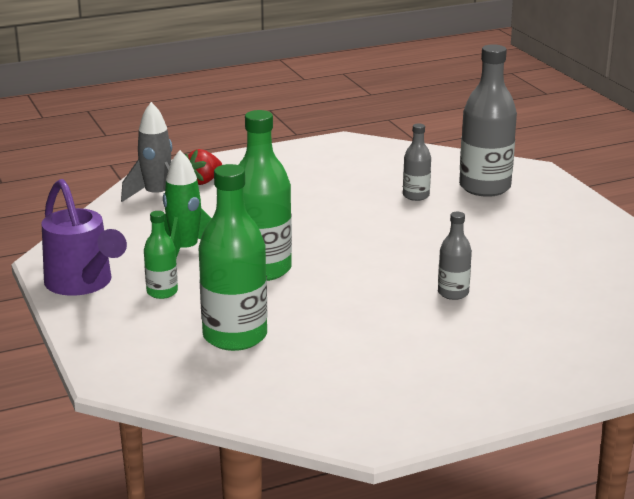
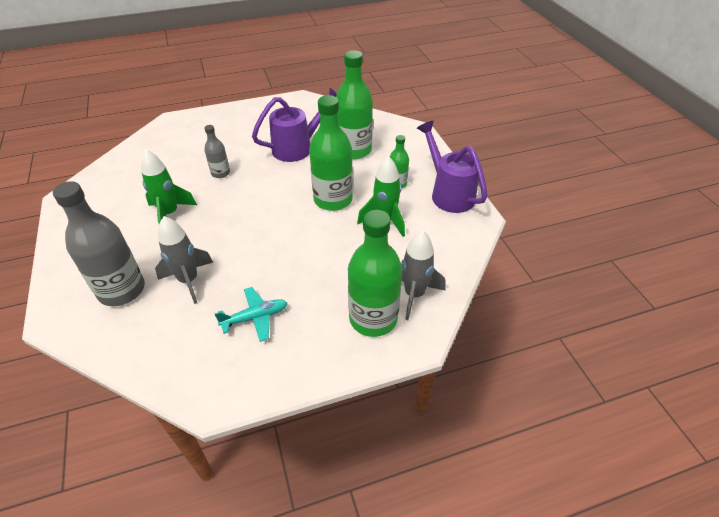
camera: 175 degrees left, 20 degrees up
red strawberry [185,149,222,185] -> green bottle [348,210,402,337]
grey bottle [403,124,431,201] -> grey rocket [155,216,213,304]
none -> green rocket [141,150,197,224]
none -> turquoise plane [215,287,287,342]
none -> purple watering can [252,88,337,162]

